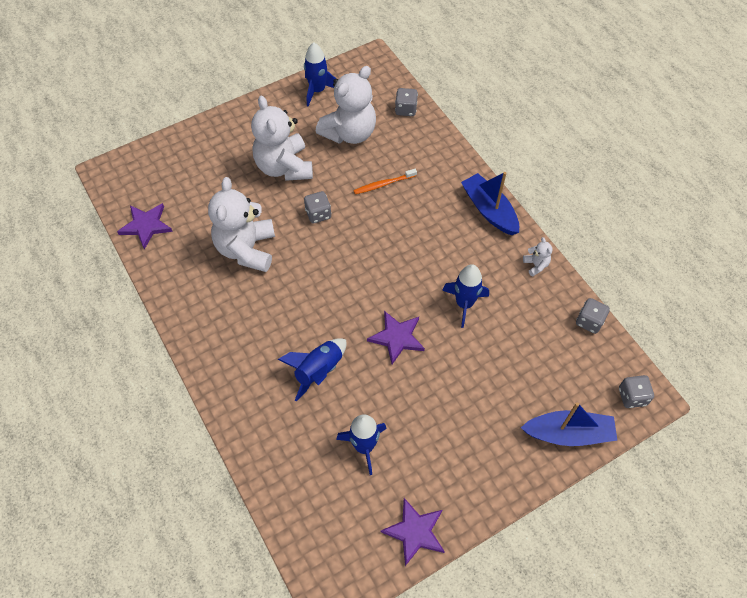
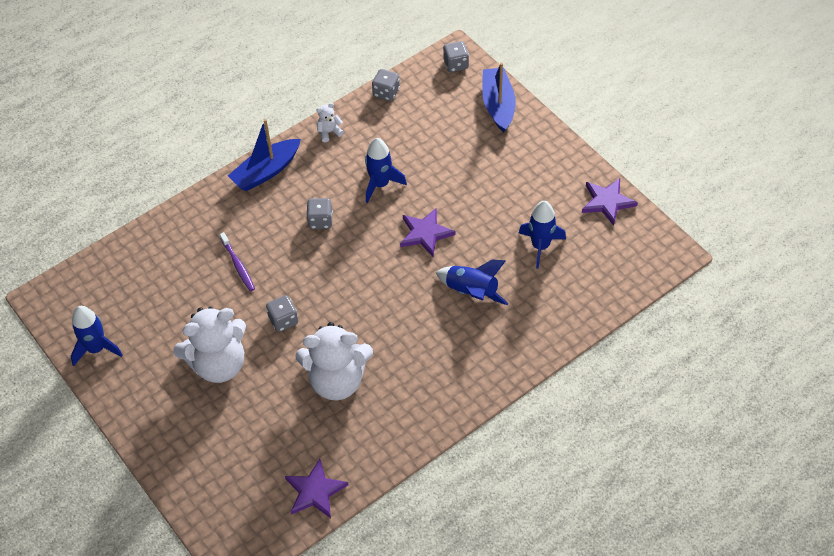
camera: 95 degrees left, 5 degrees down
white teddy bear [316,66,376,144] -> none
orange toothbrush [353,169,417,194] -> purple toothbrush [220,232,255,291]
grey dice [395,88,418,116] -> grey dice moved to [306,198,333,229]

